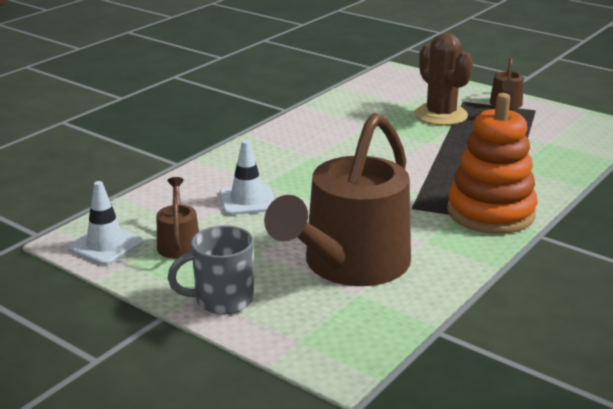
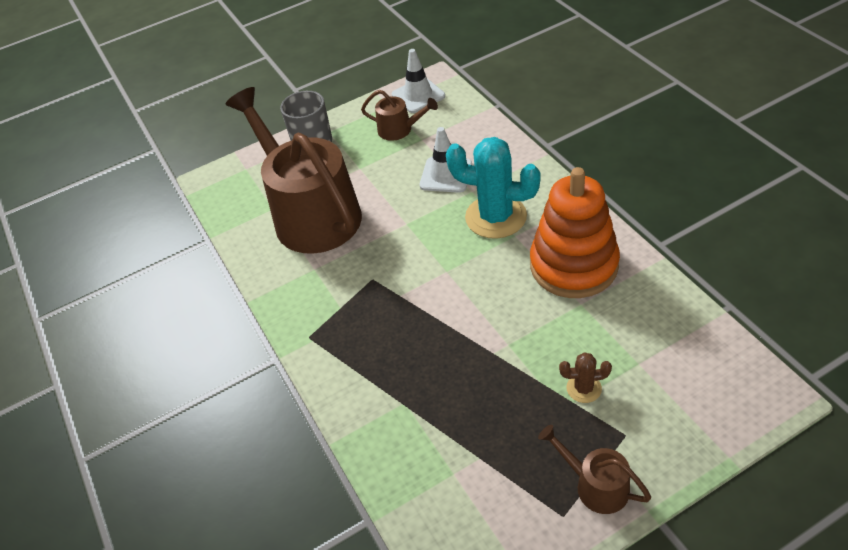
camera: 120 degrees right, 20 degrees up
brown cactus [414,33,473,125] -> brown cactus [559,352,612,403], size x0.47
orange stacking toy [447,93,538,234] -> orange stacking toy moved to [530,167,620,298]
none -> turquoise cactus [446,137,541,239]

